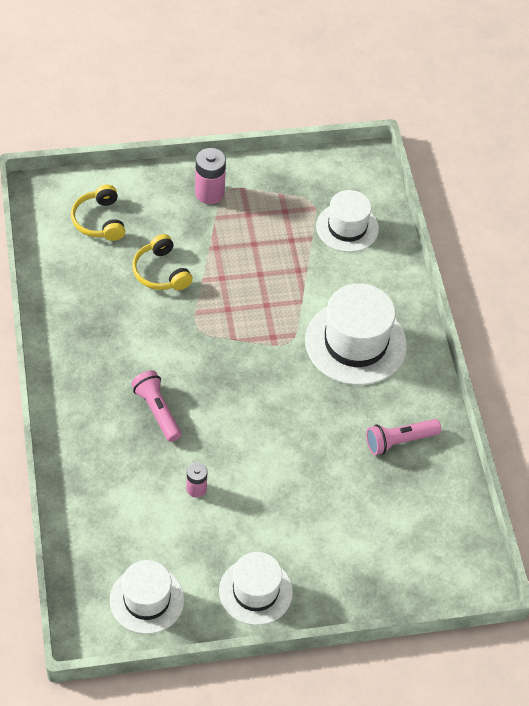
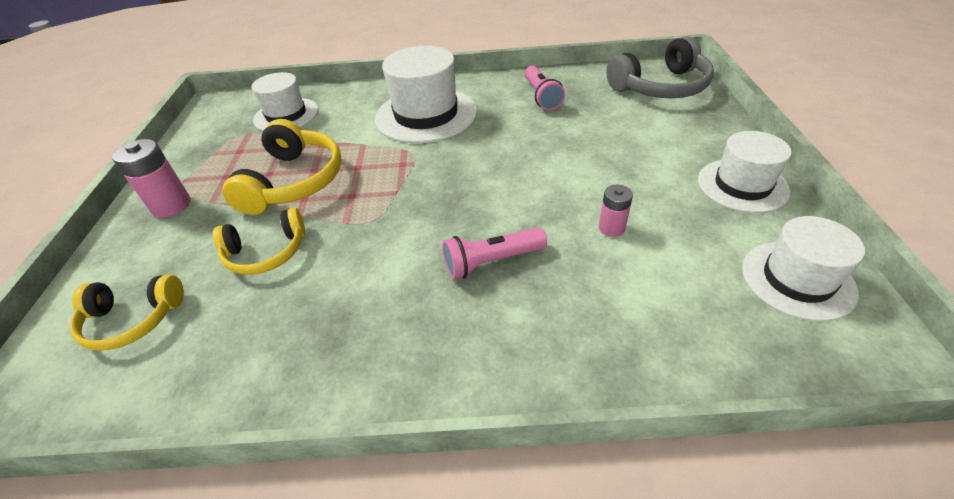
camera: 75 degrees left, 10 degrees down
none -> yellow headphones [222,119,342,215]
none -> grey headphones [606,36,714,98]

